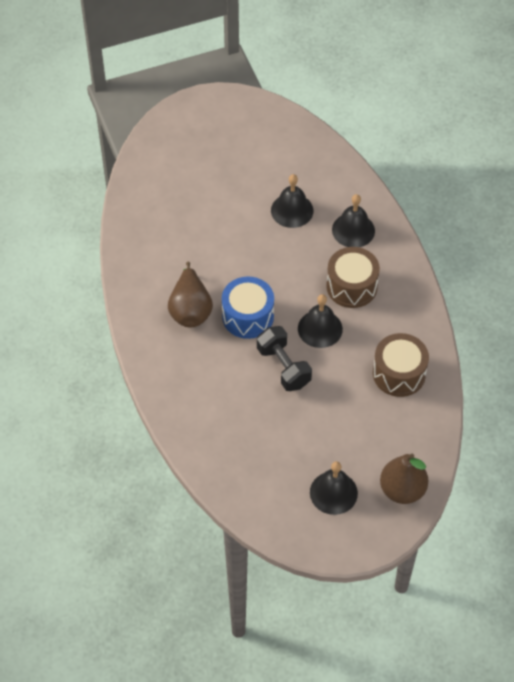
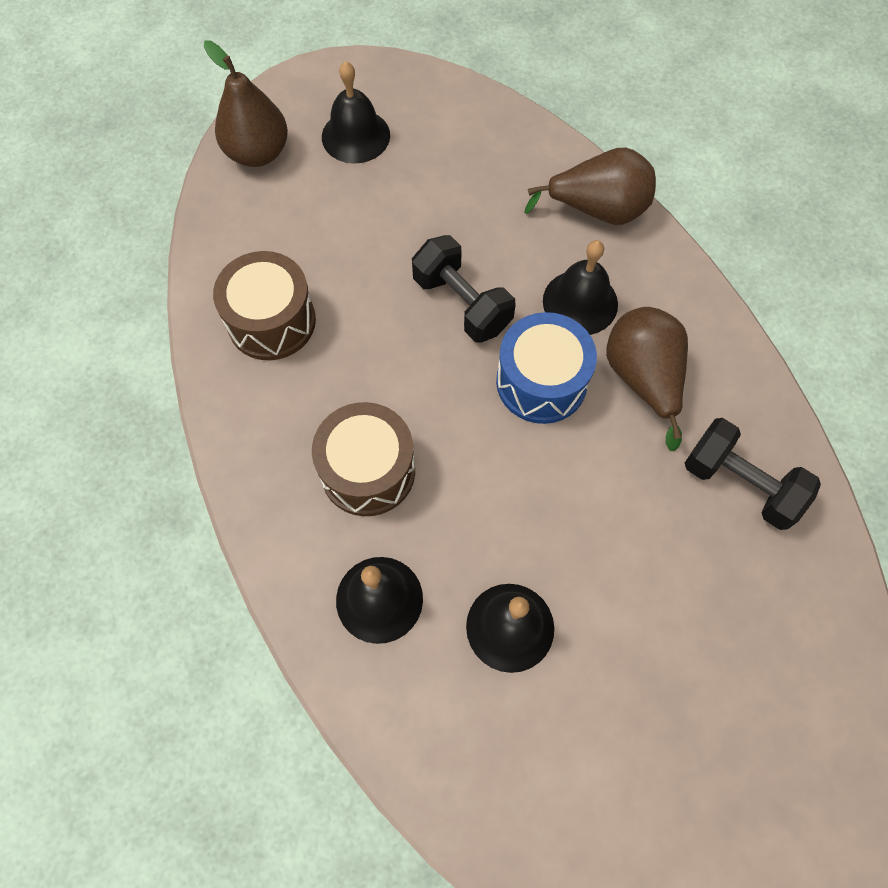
camera: 170 degrees right, 10 degrees up
black bell [298,294,343,348] -> black bell moved to [543,240,618,335]
none -> brown pear [524,148,656,225]
none -> black dumbbell [685,418,821,530]

